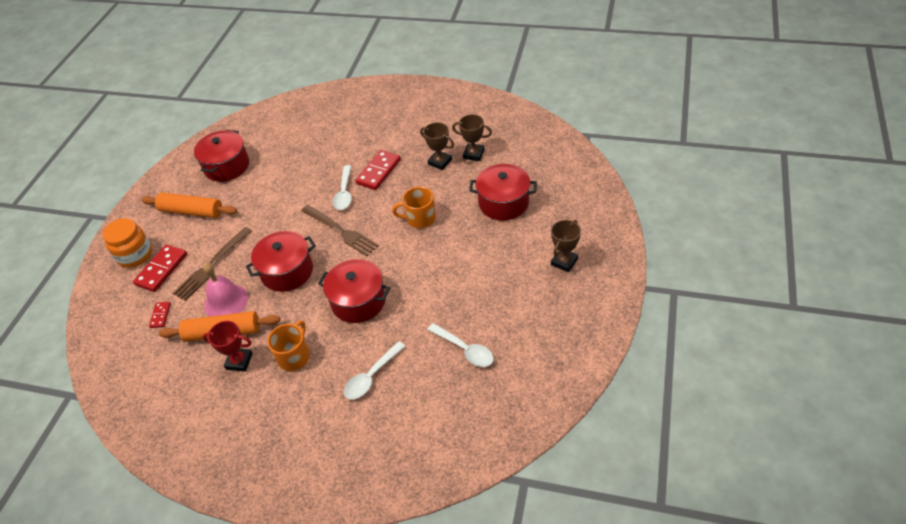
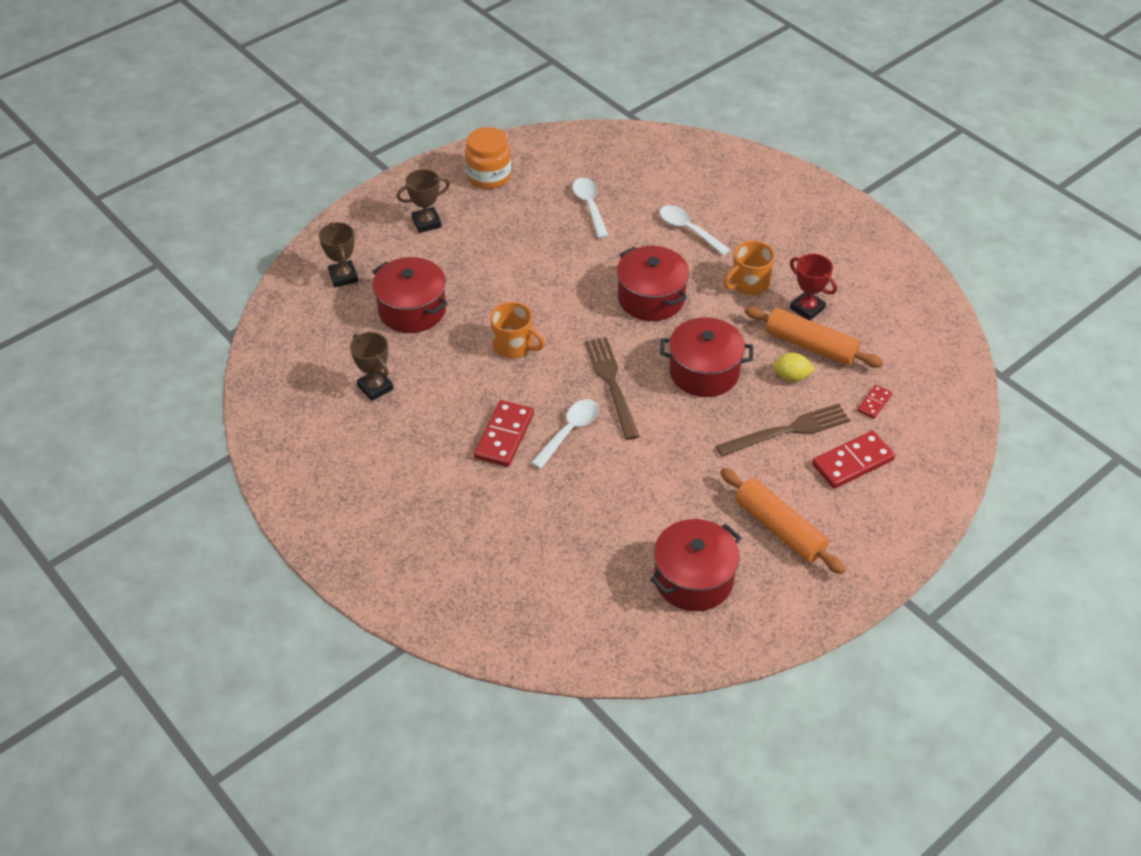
camera: 150 degrees left, 0 degrees up
orange jar [102,218,152,268] -> orange jar moved to [465,127,511,189]
pink bell [203,263,248,317] -> yellow lemon [773,353,815,382]
white spoon [344,341,406,400] -> white spoon turned 120 degrees counterclockwise [659,205,731,255]
red domino [355,150,401,190] -> red domino turned 45 degrees counterclockwise [474,400,534,467]
brown trophy [420,122,454,170] -> brown trophy moved to [319,222,358,287]

